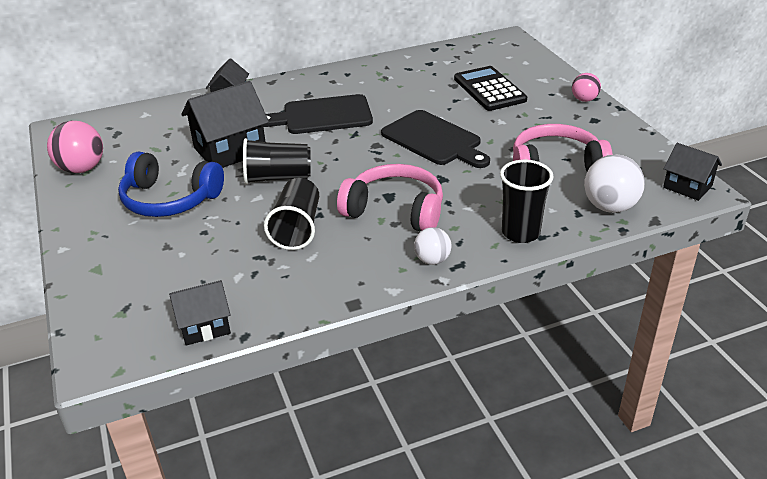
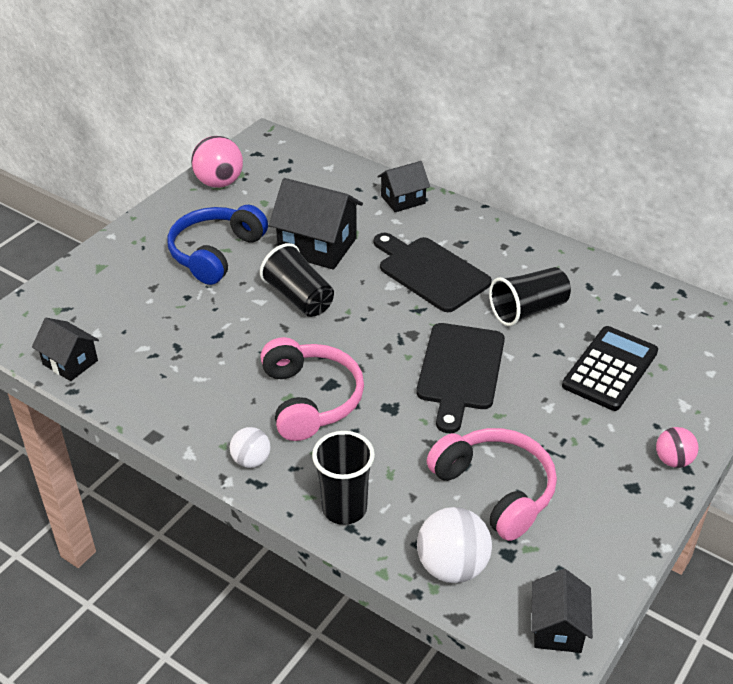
camera: 55 degrees right, 5 degrees up
blue headphones [118,151,224,217] -> blue headphones turned 45 degrees clockwise [167,205,268,285]
black cup [264,178,319,250] -> black cup moved to [489,267,571,326]

